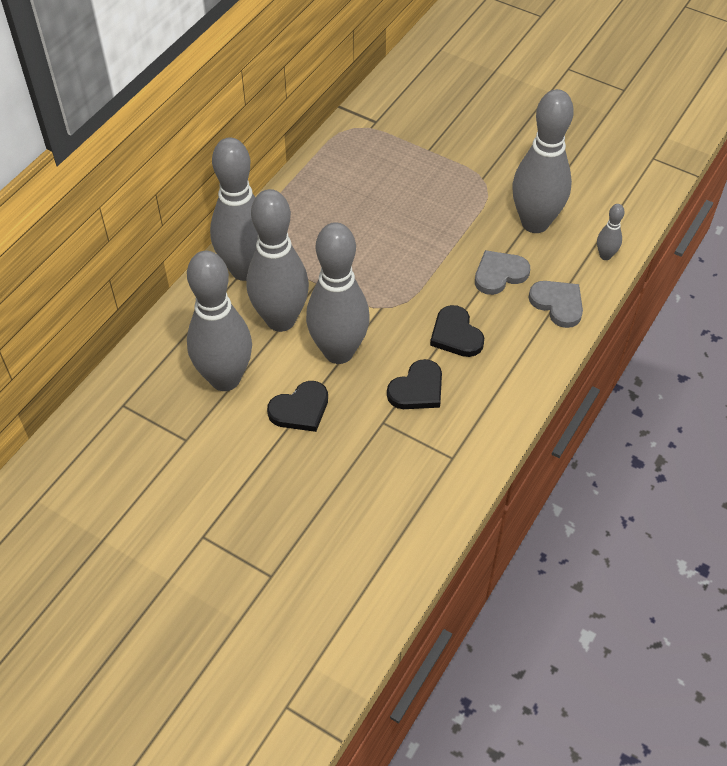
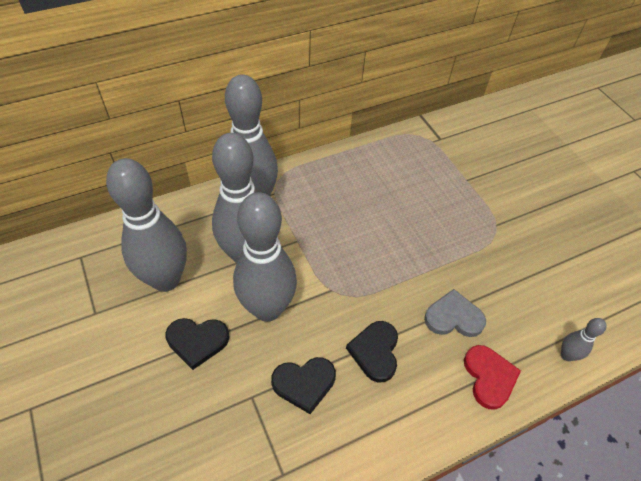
camera: 30 degrees right, 0 degrees up
grey bowling pin [512,89,574,233] -> none
grey heart [528,281,583,328] -> red heart [464,345,521,410]

